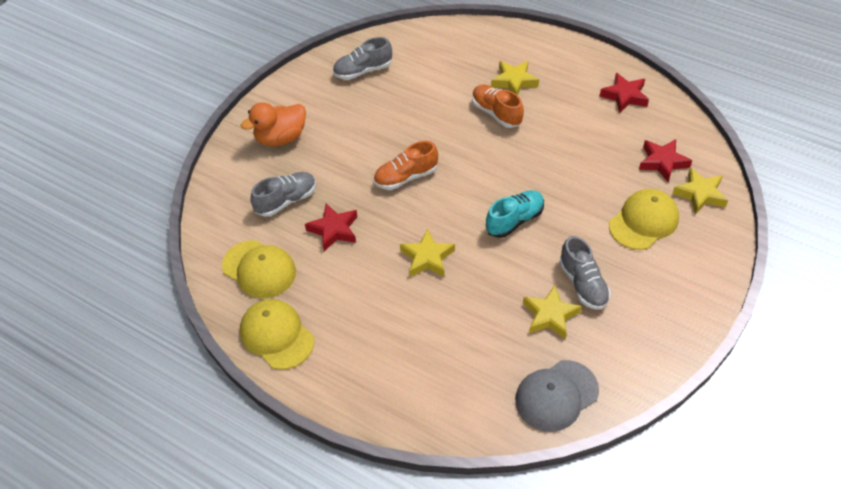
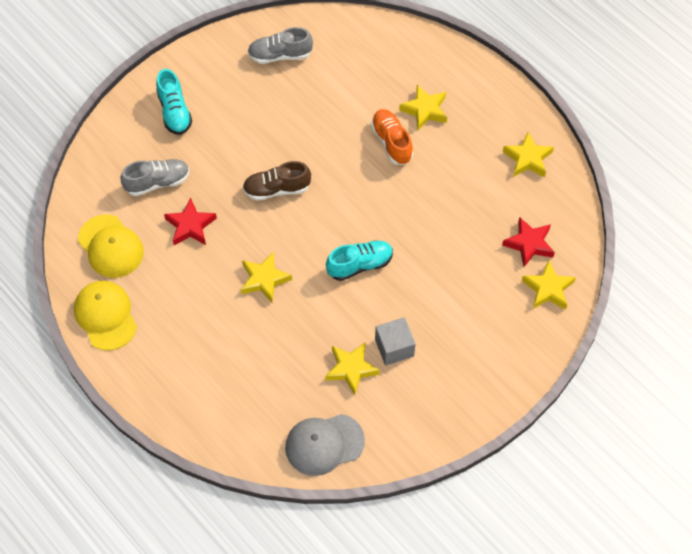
camera: 15 degrees right, 10 degrees up
orange duck [241,102,306,147] -> turquoise shoe [156,69,192,135]
orange shoe [374,141,438,190] -> brown shoe [242,161,311,201]
grey shoe [559,236,611,310] -> grey cube [375,317,416,366]
red star [600,73,649,113] -> yellow star [503,132,554,177]
yellow cap [609,189,679,250] -> none

